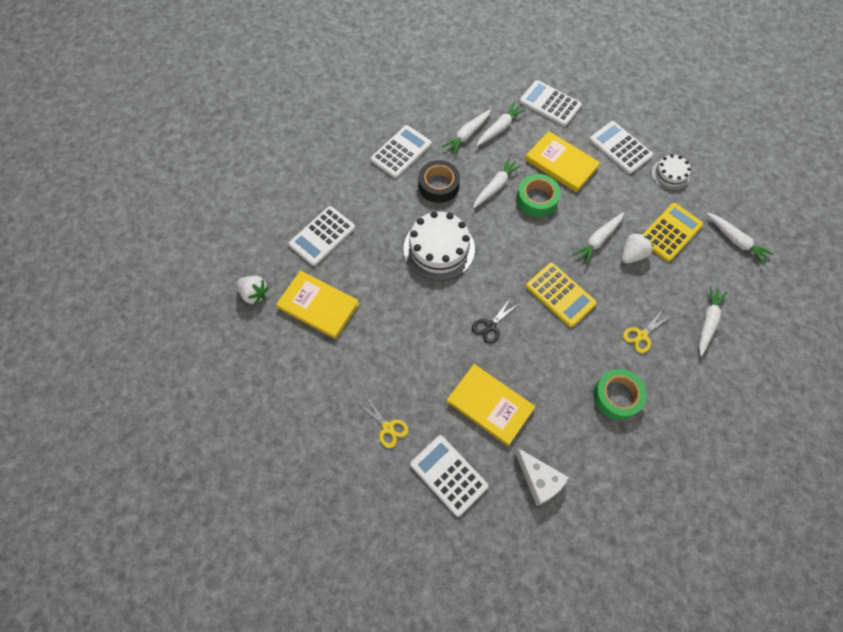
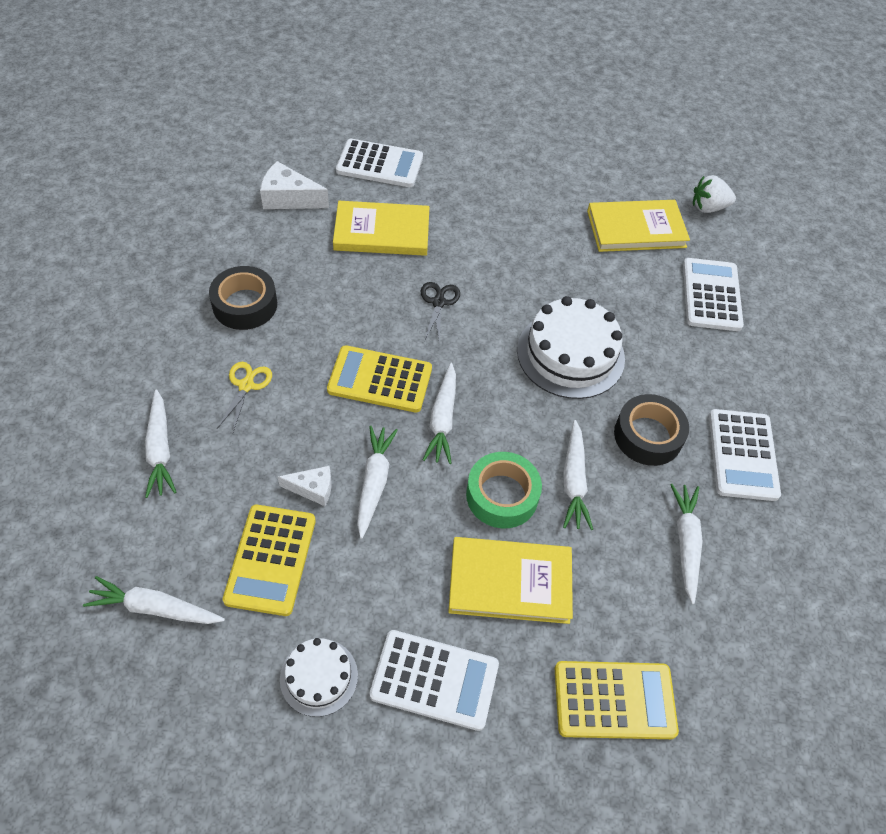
camera: 140 degrees right, 10 degrees down
yellow scissors [359,396,409,448] -> none
white carrot [476,102,526,146] -> white carrot moved to [423,363,456,464]
white calculator [520,80,582,126] -> yellow calculator [555,661,679,739]
green tape [593,369,647,420] -> black tape [209,266,277,330]
white strawberry [622,232,654,263] -> white cheese [278,466,331,506]

